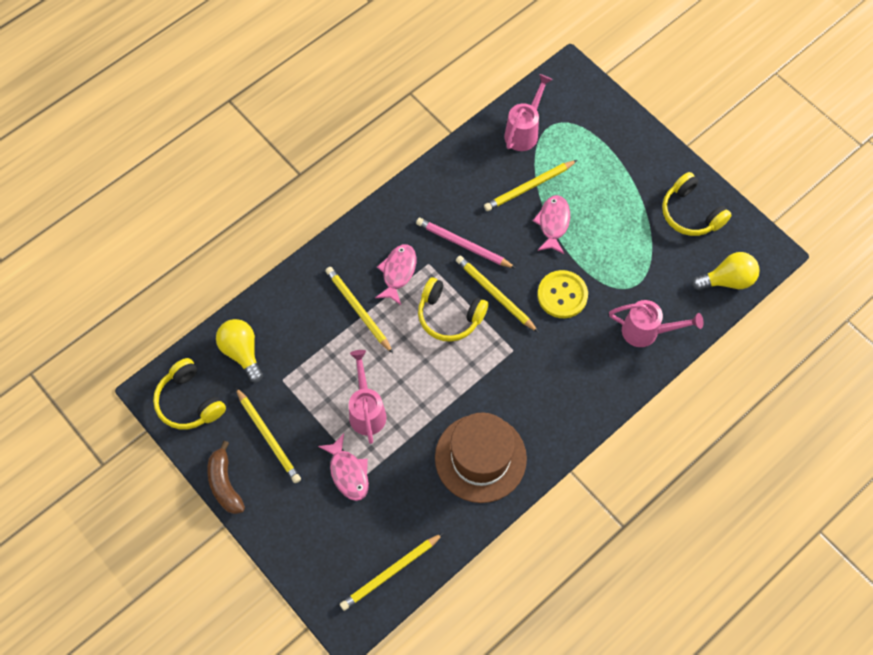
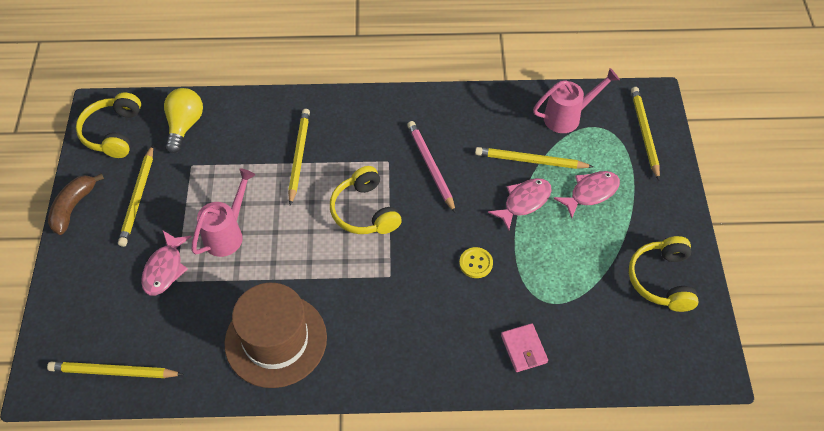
camera: 40 degrees right, 10 degrees down
pink fish [375,244,416,305] -> pink fish moved to [553,171,620,218]
yellow pencil [456,256,539,333] -> yellow pencil moved to [631,87,660,180]
yellow button [537,270,588,318] -> yellow button [459,247,493,278], size x0.60
pink watering can [609,300,703,347] -> pink wallet [501,323,548,372]
yellow light bulb [692,252,760,290] -> none

